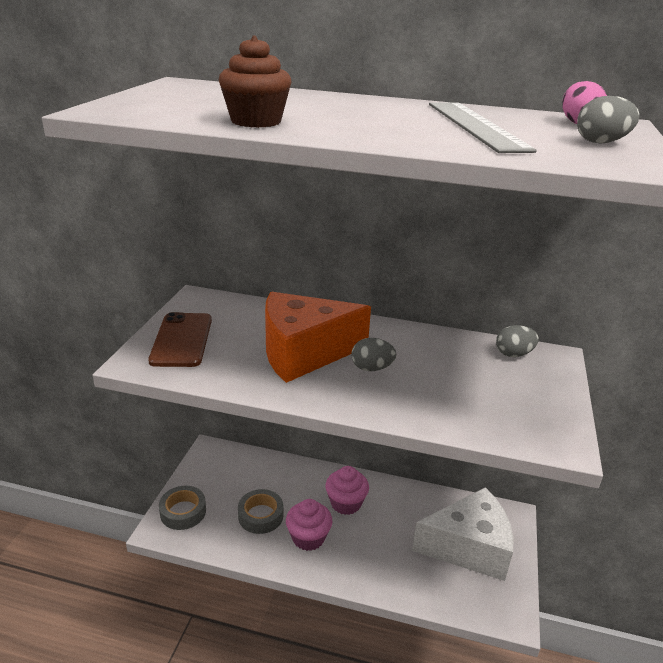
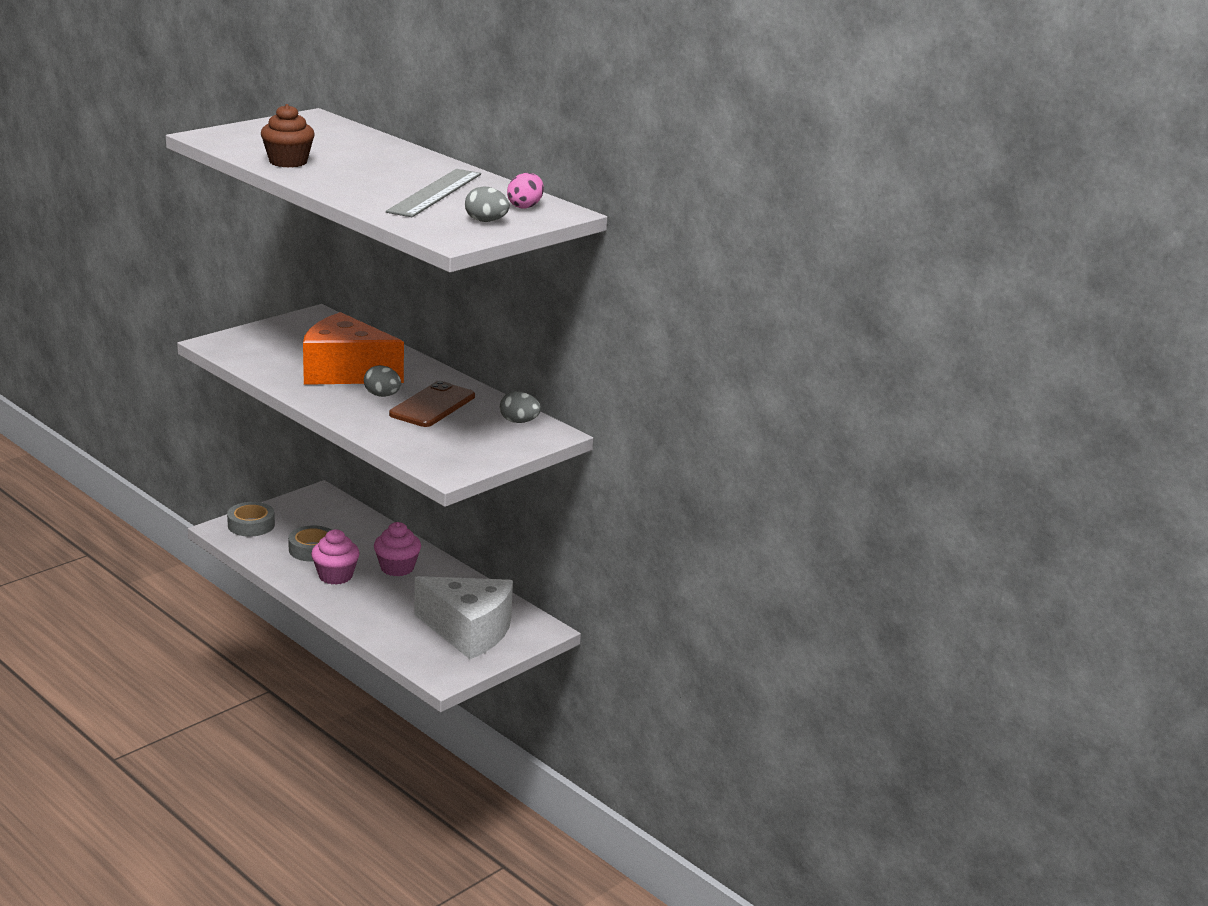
camera: 30 degrees right, 5 degrees down
brown phone [148,312,212,367] -> brown phone moved to [389,381,475,427]

